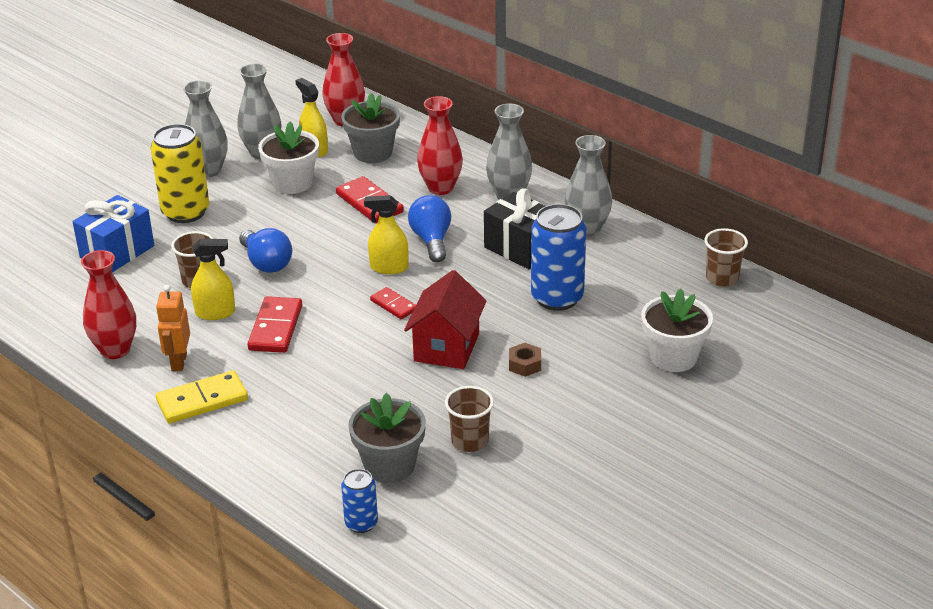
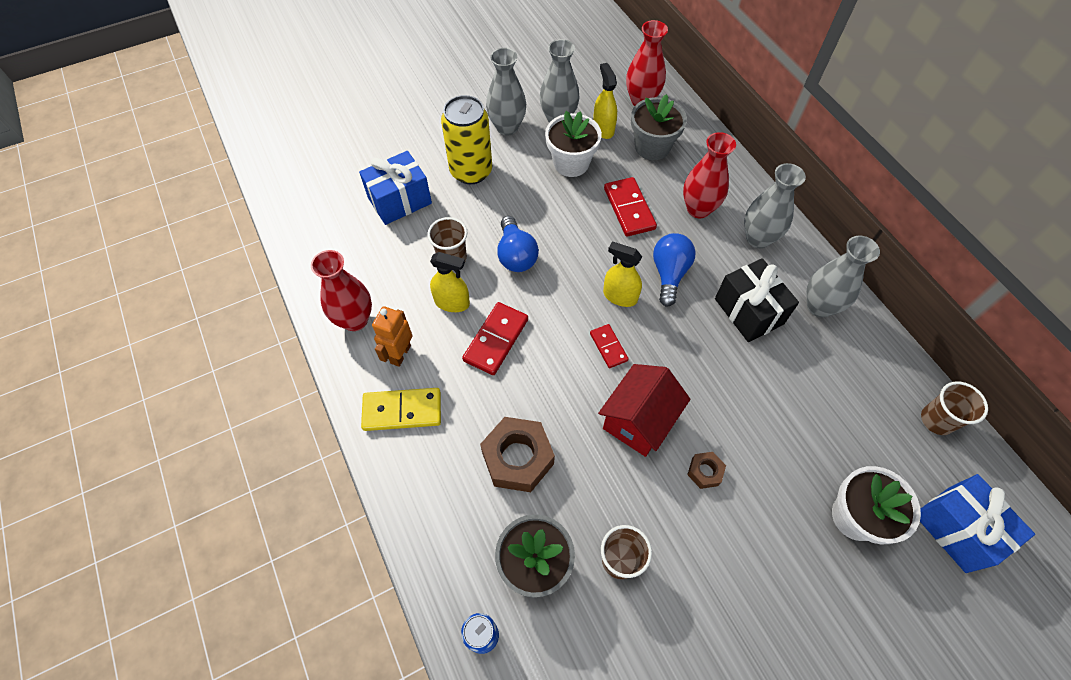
camera: 20 degrees right, 25 degrees up
blue can [531,204,586,311] -> none
none -> brown nut [480,417,555,492]
none -> blue gift [920,474,1035,573]

